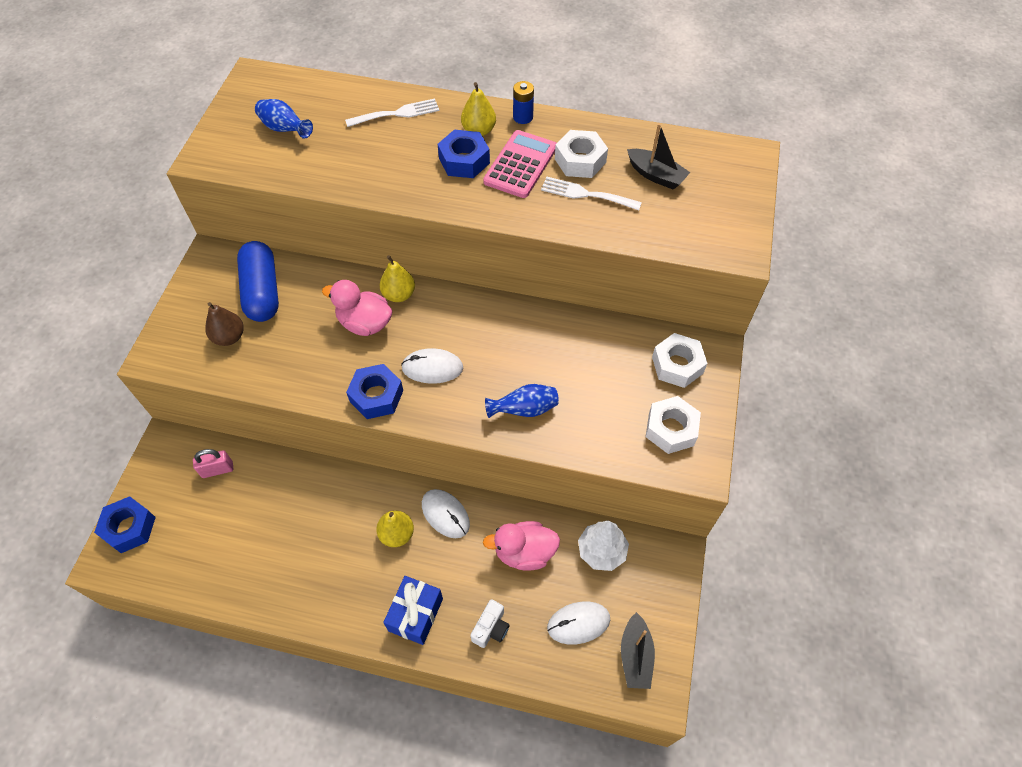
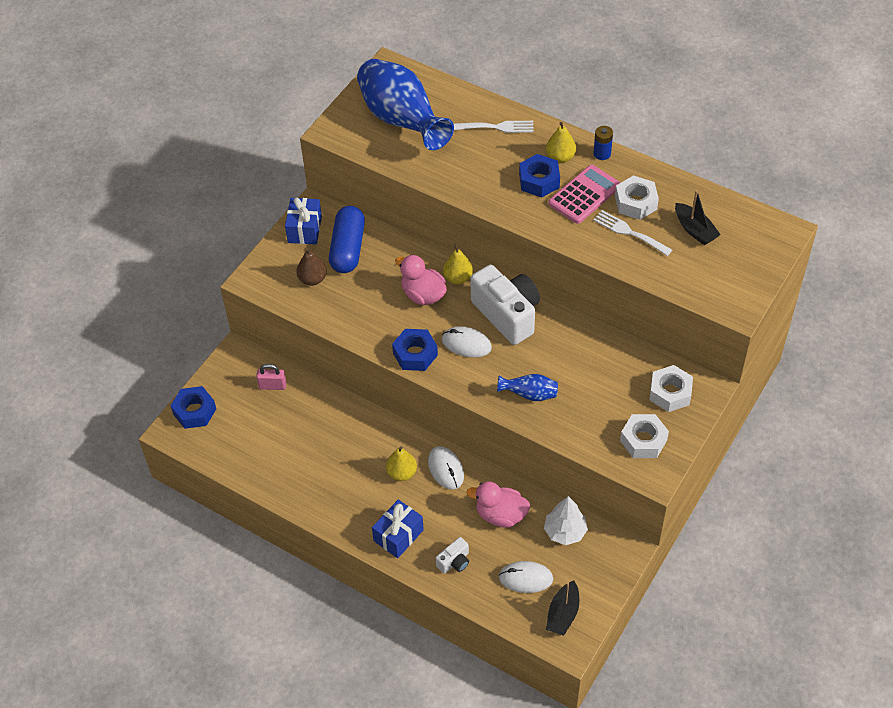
camera: 20 degrees right, 5 degrees down
blue vase [255,99,313,139] -> blue vase [357,59,454,150], size x2.25
none -> blue gift [285,197,322,244]
none -> white camera [471,265,540,345]

